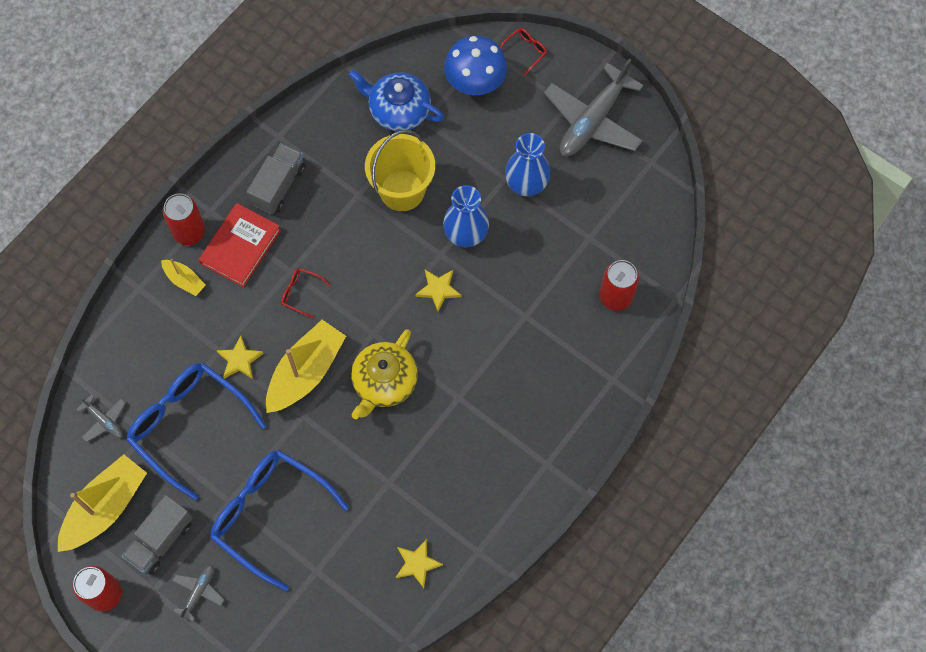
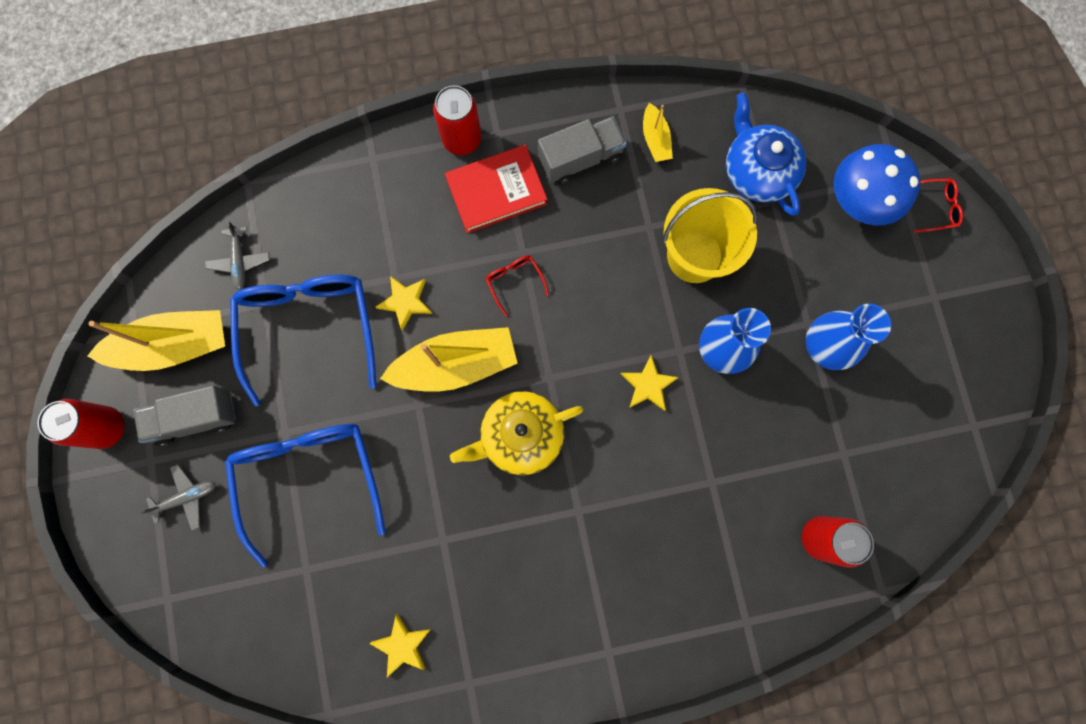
camera: 40 degrees right, 10 degrees up
yellow boat [161,259,206,296] -> yellow boat moved to [643,103,673,162]
grey plane [544,59,644,156] -> none

